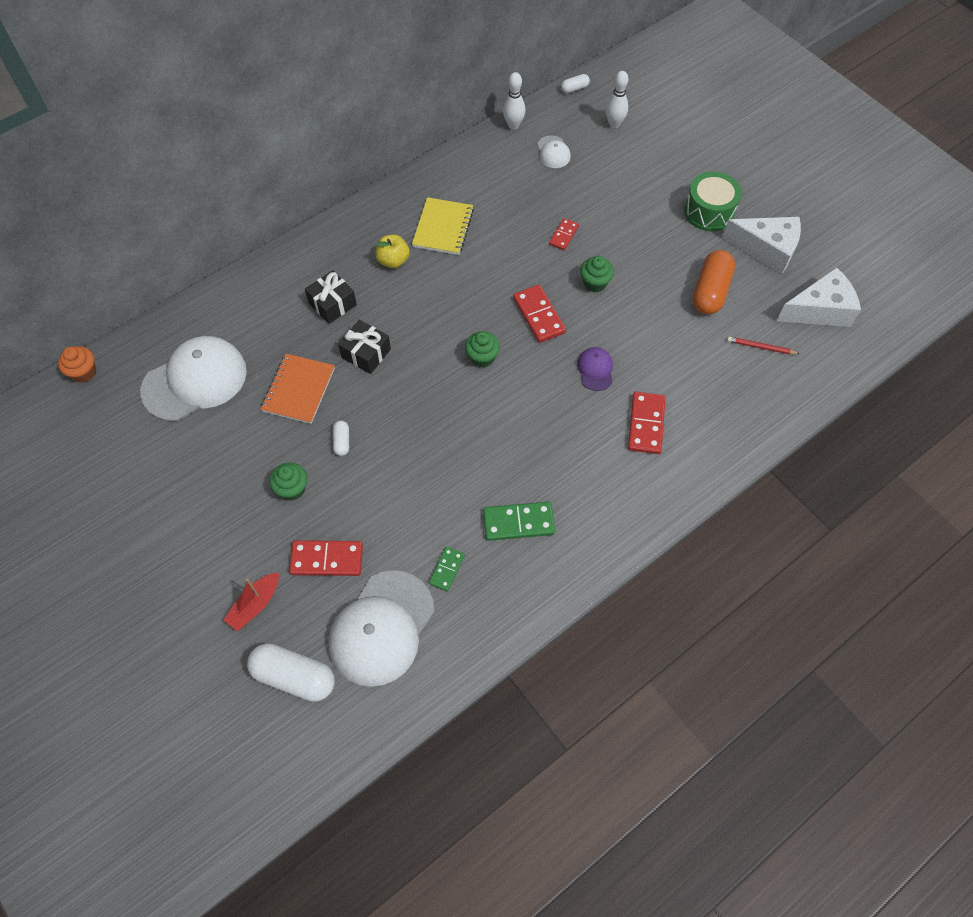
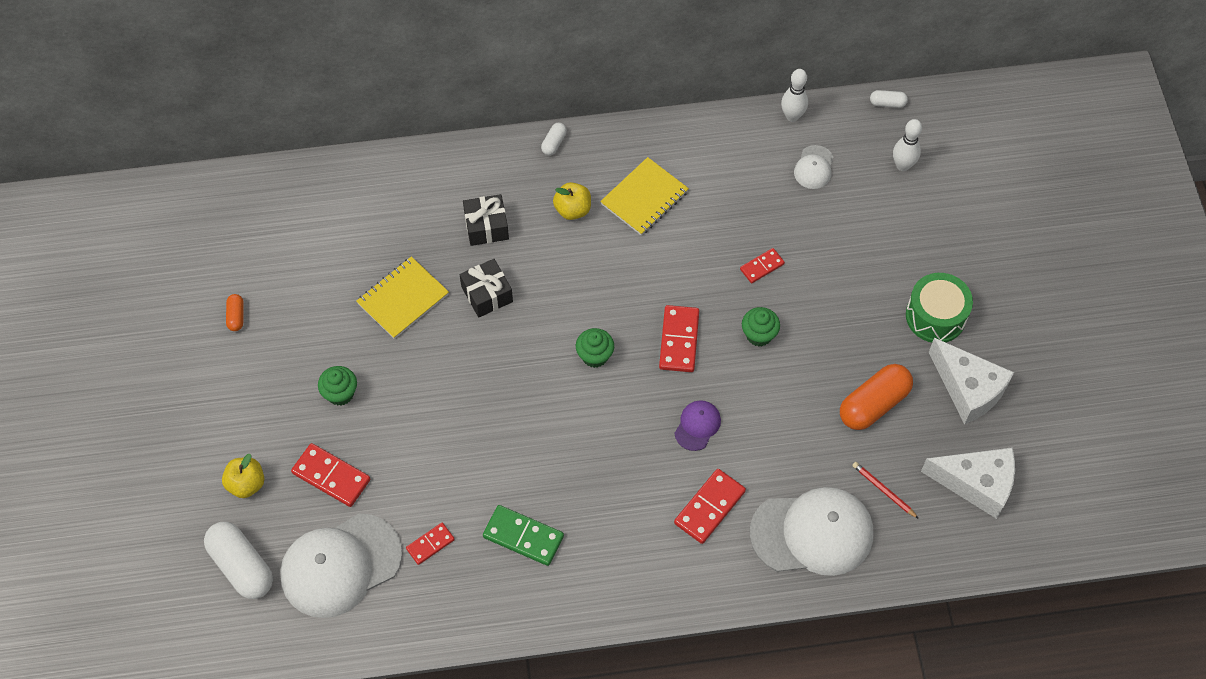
camera: 30 degrees right, 0 degrees up
orange cupcake [58,346,96,383] -> none
white cap [140,336,247,421] -> white cap moved to [750,487,873,576]
red boat [224,572,279,631] -> yellow apple [222,454,264,498]
orange notebook [261,354,335,424] -> yellow notebook [356,256,449,339]
white capsule [333,420,349,456] -> white capsule moved to [541,123,567,155]
green domino [429,546,465,591] -> red domino [406,523,455,565]
none -> orange capsule [226,294,244,331]

